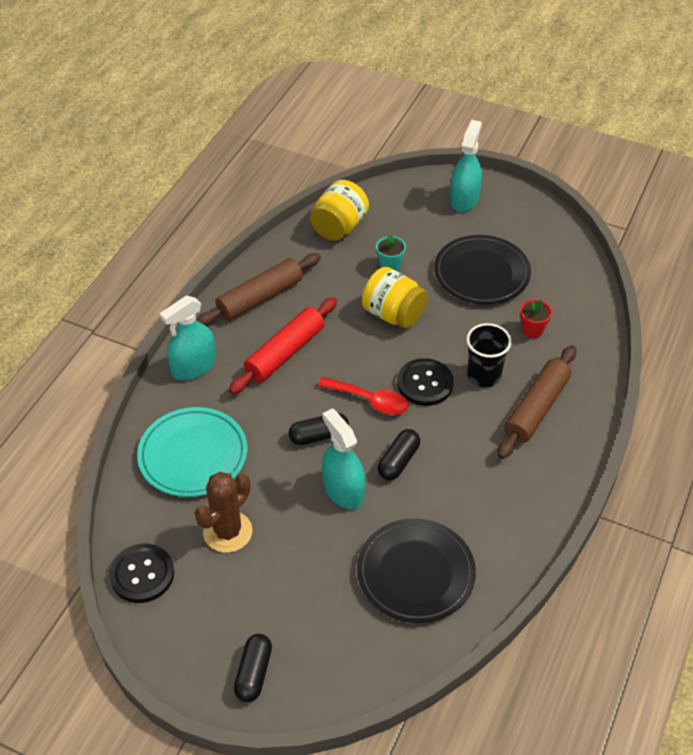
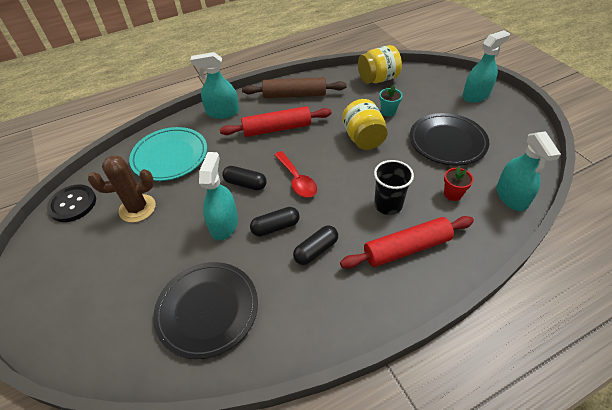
camera: 40 degrees right, 0 degrees up
black capsule [234,634,272,702] -> black capsule moved to [293,226,338,265]
black button [397,358,454,406] -> none
brown rolling pin [498,345,576,459] -> red rolling pin [340,216,474,269]
none -> turquoise spray bottle [496,131,561,211]

